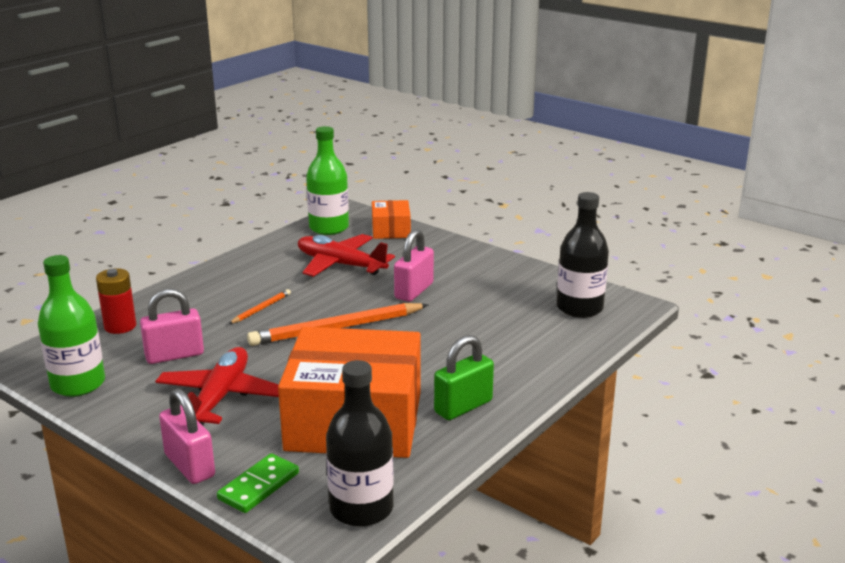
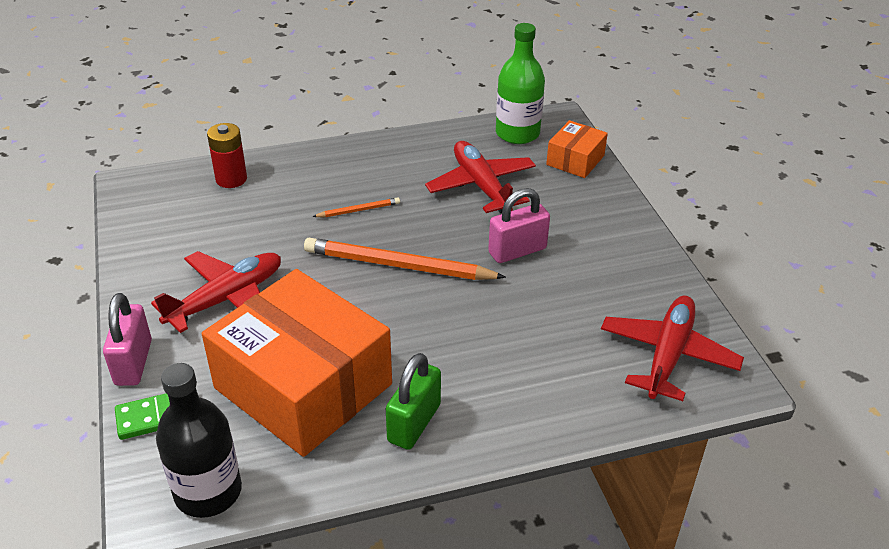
camera: 35 degrees right, 15 degrees up
green bottle [38,255,105,397] -> none
pink padlock [140,289,204,364] -> none
green padlock [434,335,494,420] -> green padlock turned 60 degrees counterclockwise [386,353,441,450]
black bottle [557,192,609,318] -> red plane [601,295,744,401]

